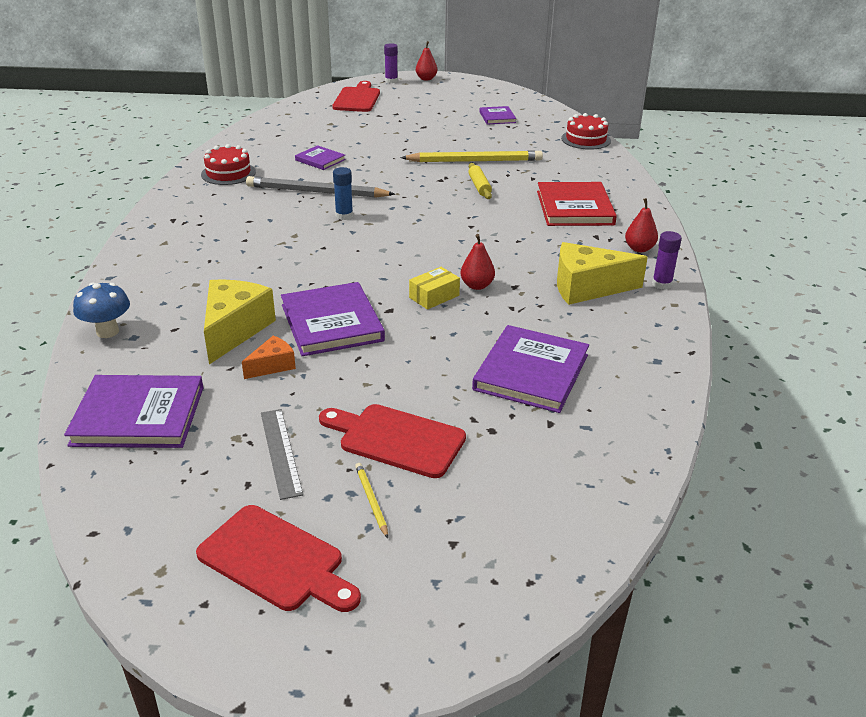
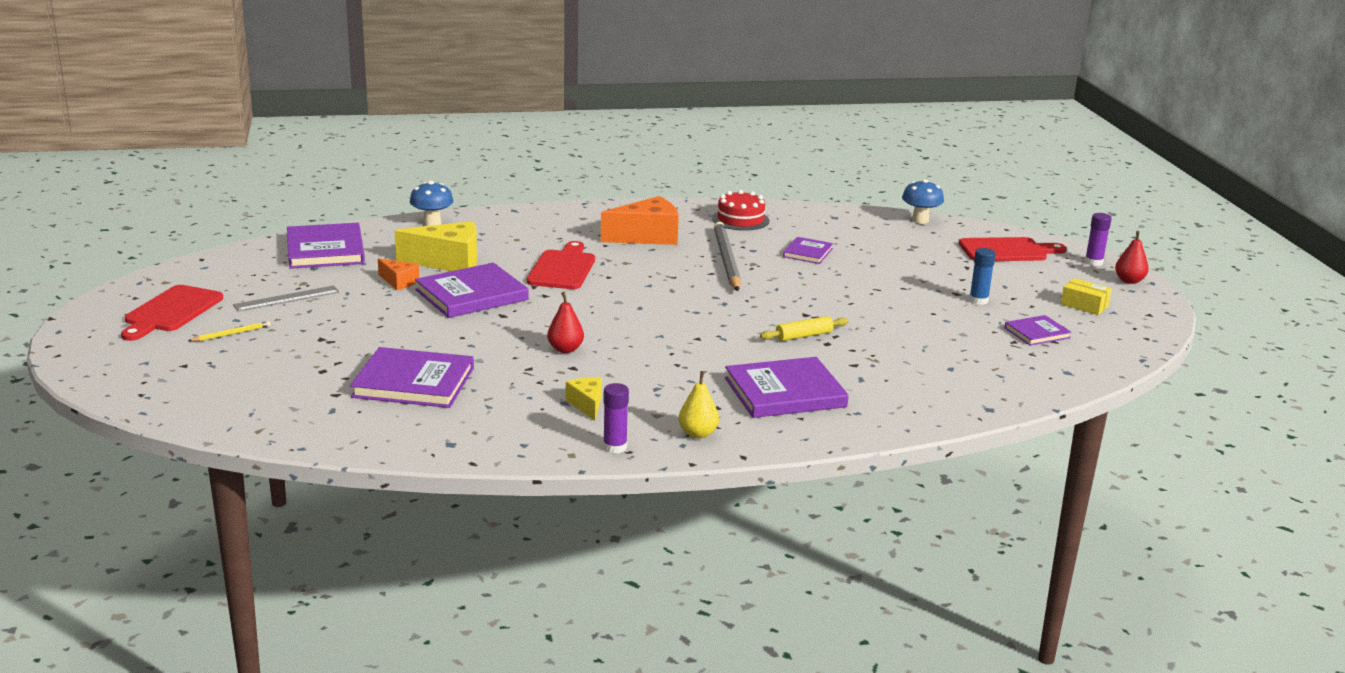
camera: 75 degrees right, 10 degrees down
red cutting board [319,404,466,478] -> red cutting board moved to [527,241,595,289]
blue glue stick [333,167,353,220] -> blue glue stick moved to [969,248,996,305]
yellow pencil [401,151,543,162] -> none
yellow box [409,267,460,310] -> yellow box moved to [1061,278,1112,315]
red book [537,182,617,226] -> purple book [725,357,849,418]
yellow cheese [557,242,648,305] -> yellow cheese [566,377,602,421], size x0.53
red cake [561,113,611,150] -> none
red pear [625,198,658,252] -> yellow pear [679,371,719,438]
none -> orange cheese [601,196,679,245]
none -> blue mushroom [902,179,944,224]

